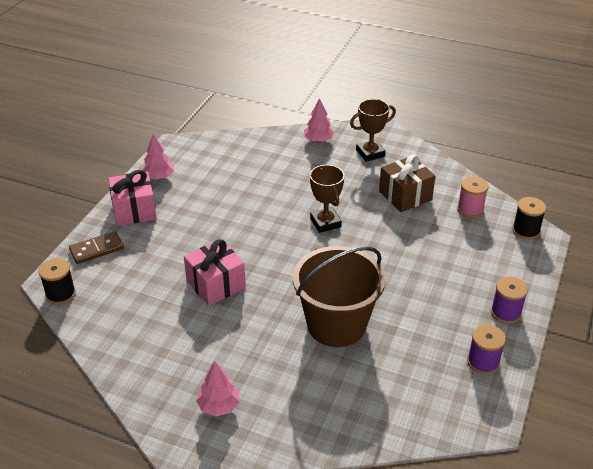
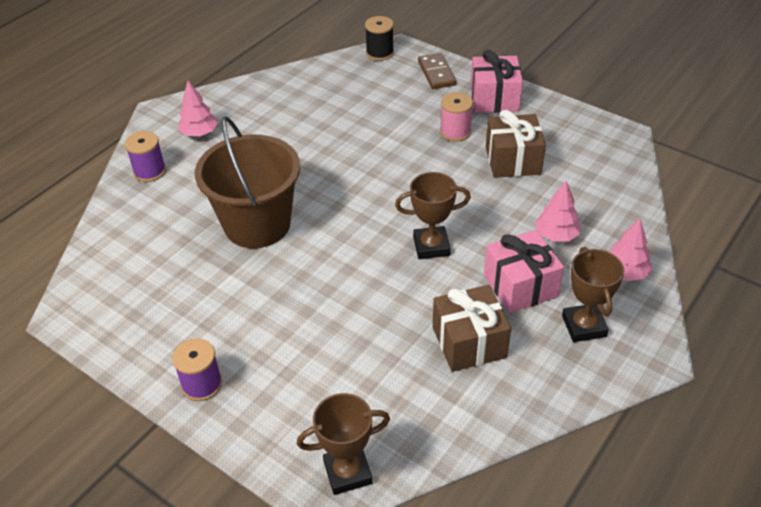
camera: 105 degrees right, 5 degrees up
pink tree [142,134,174,180] -> pink tree moved to [535,181,581,242]
pink gift [184,239,246,306] -> pink gift moved to [484,230,564,313]
pink spool [457,176,489,218] -> pink spool moved to [440,92,473,142]
purple spool [467,324,506,375] -> purple spool moved to [125,131,166,182]
black spool [512,197,546,240] -> brown trophy [297,393,390,495]
none -> brown gift [486,110,546,178]

